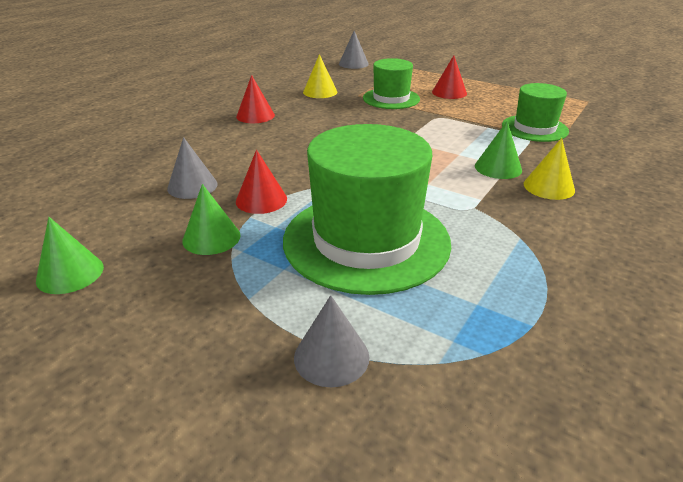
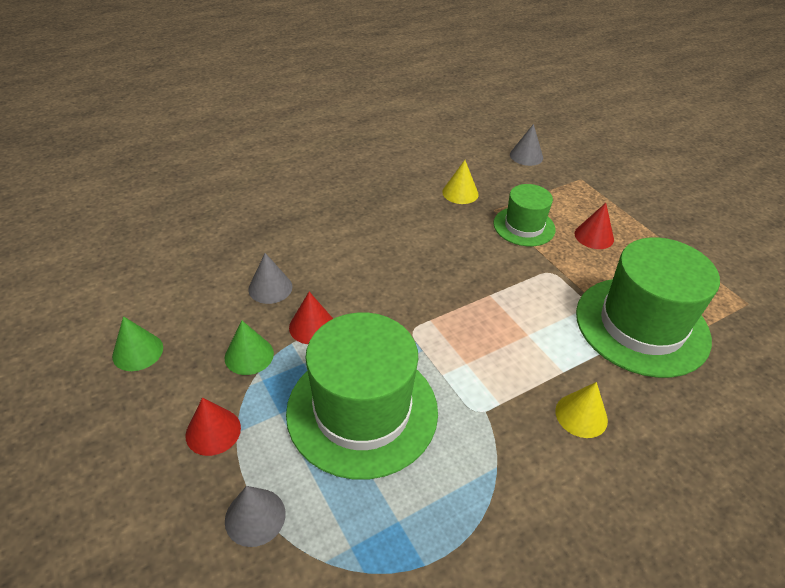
camera: 25 degrees right, 10 degrees up
red cone [236,75,275,123] -> red cone moved to [185,397,241,456]
green cone [475,121,522,179] -> none
green hat [502,83,569,142] -> green hat [576,237,720,378], size x1.81

